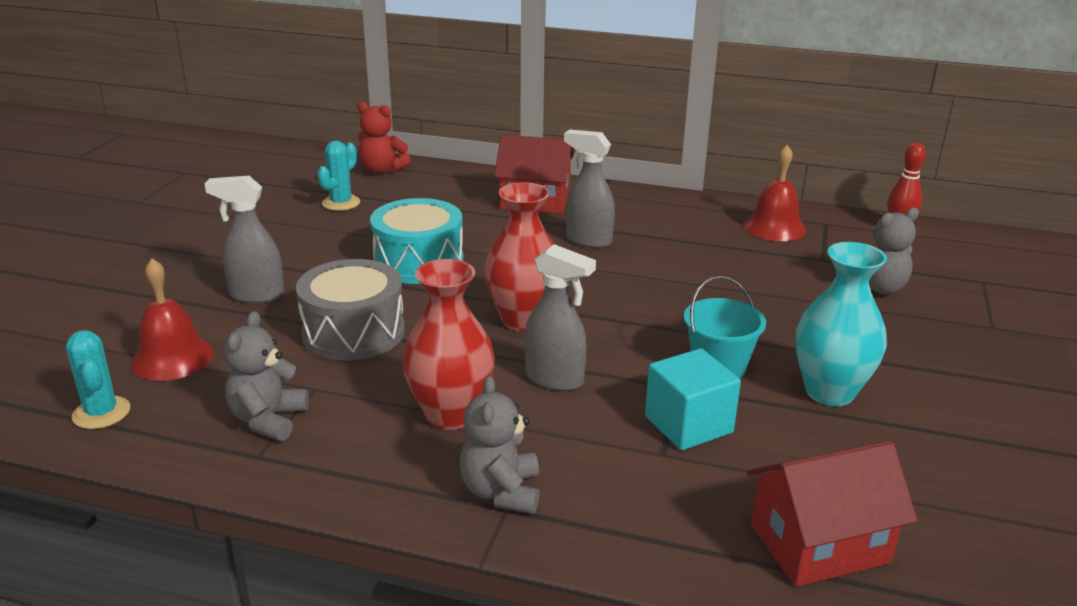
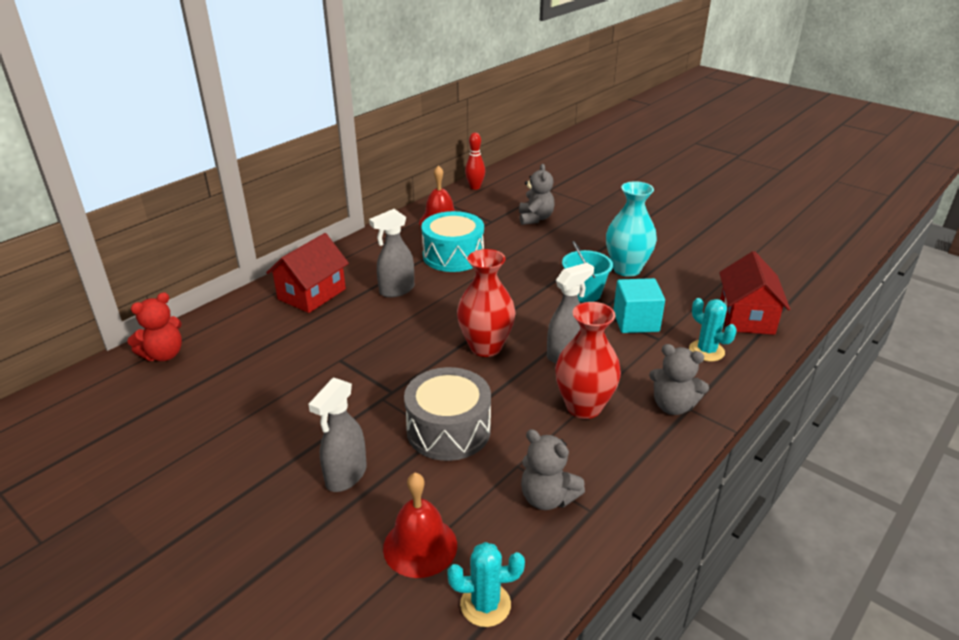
camera: 65 degrees left, 5 degrees up
turquoise cactus [317,141,360,211] -> turquoise cactus moved to [689,298,737,361]
turquoise drum [370,198,464,284] -> turquoise drum moved to [421,211,484,272]

